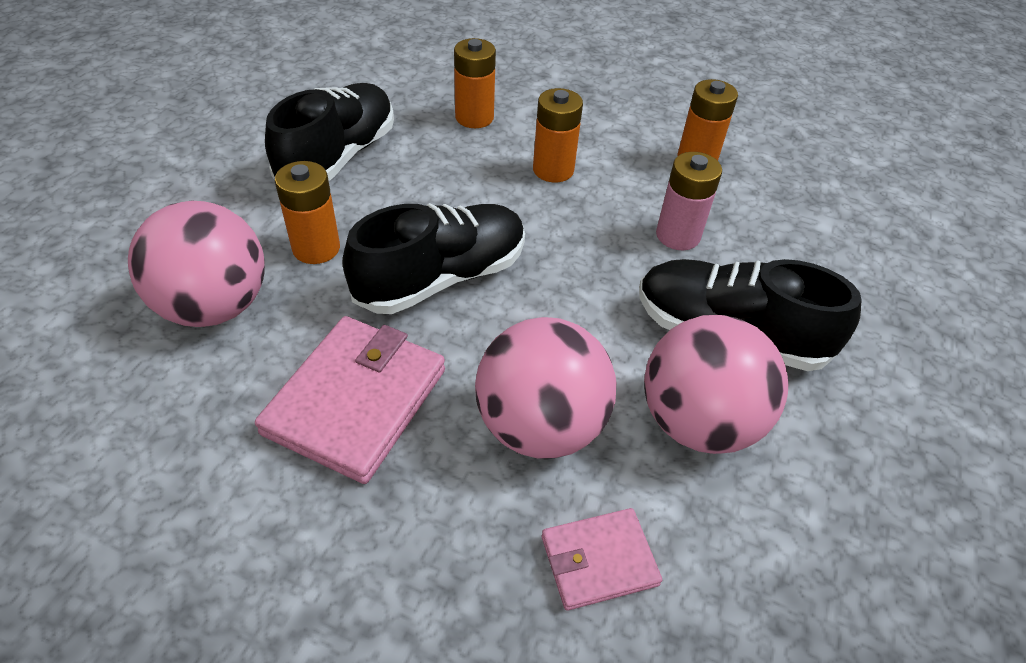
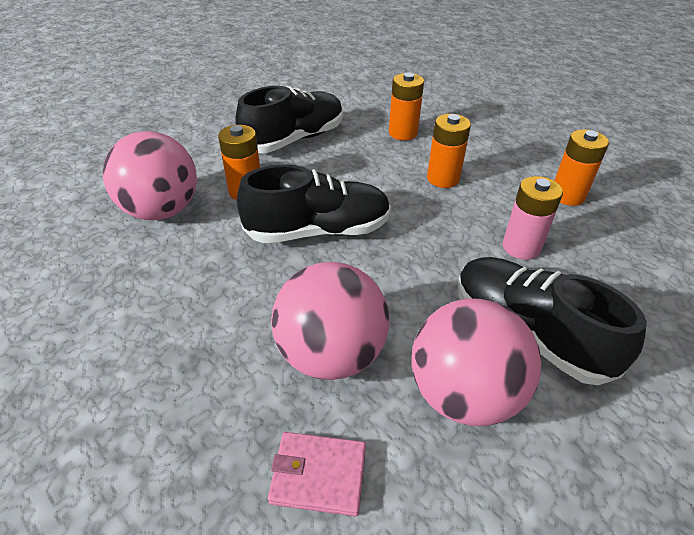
camera: 25 degrees right, 5 degrees down
pink wallet [255,316,445,484] -> none

